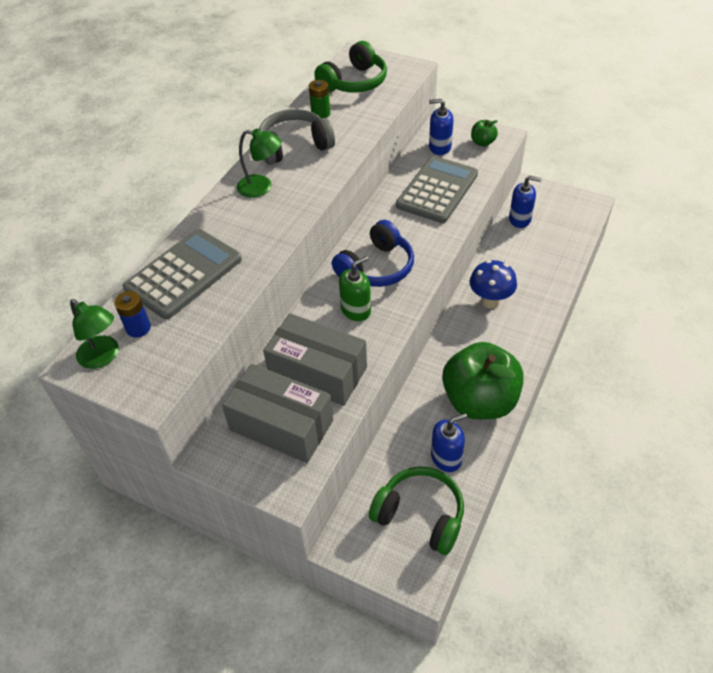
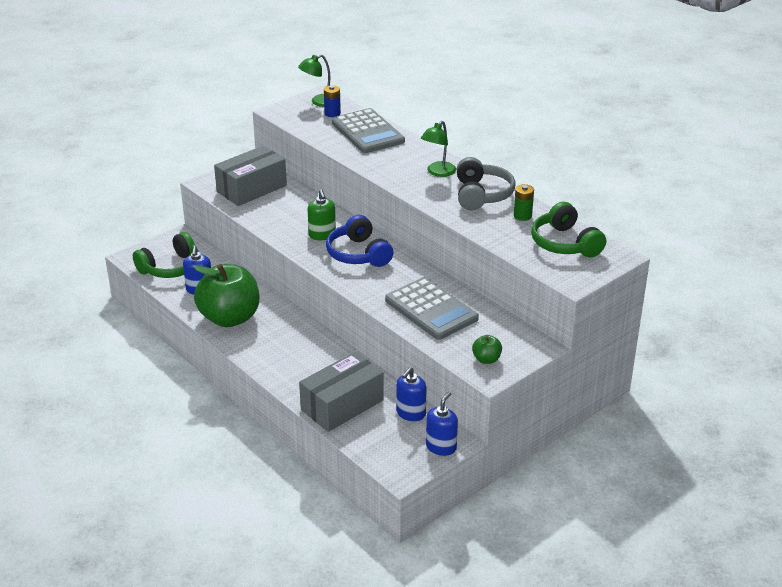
camera: 110 degrees right, 15 degrees down
grey box [263,313,367,406] -> grey box moved to [299,352,384,432]
blue soap dispenser [429,99,454,155] -> blue soap dispenser moved to [426,392,458,456]
blue mushroom [470,260,517,308] -> none

